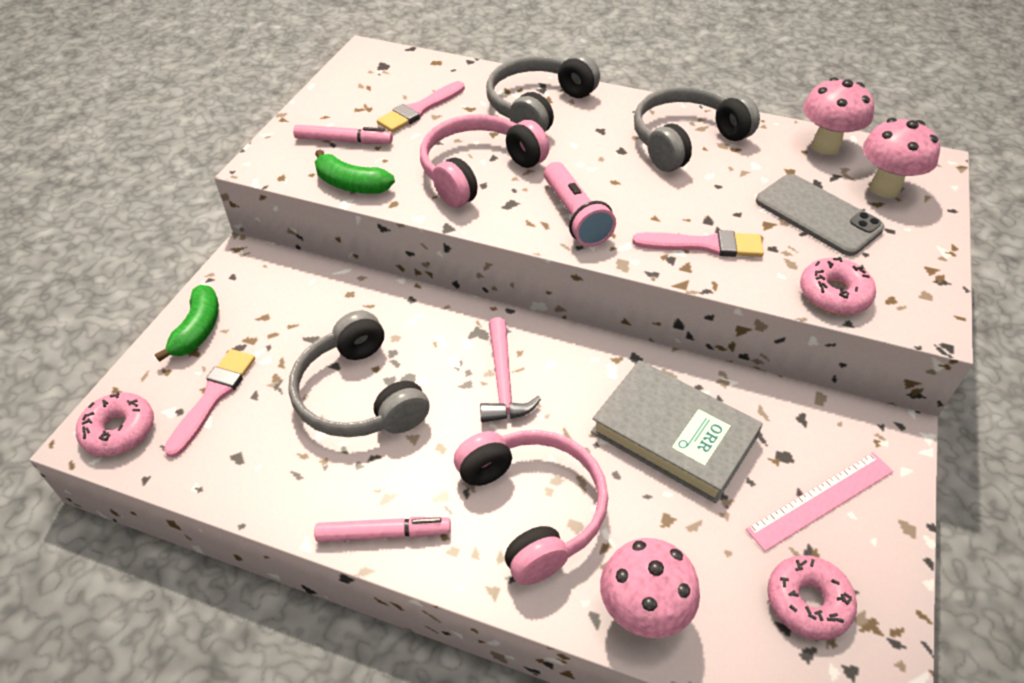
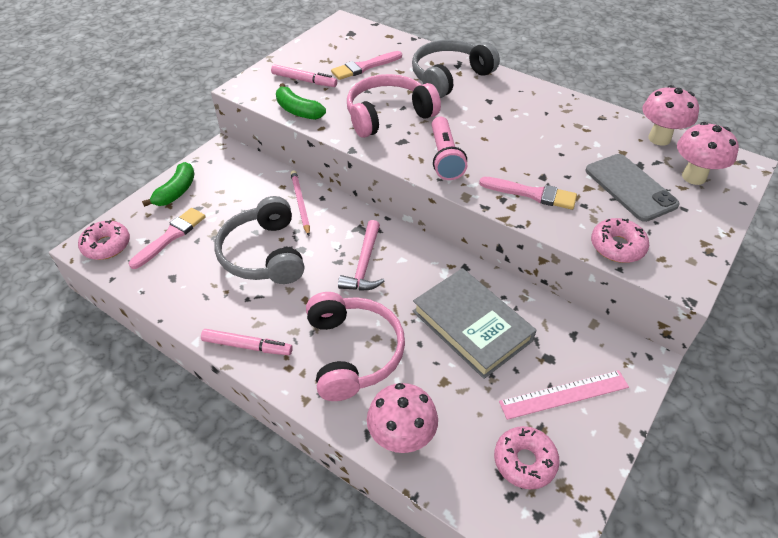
camera: 15 degrees right, 0 degrees up
grey headphones [634,86,760,172] -> none
none -> pink pencil [291,170,310,236]

